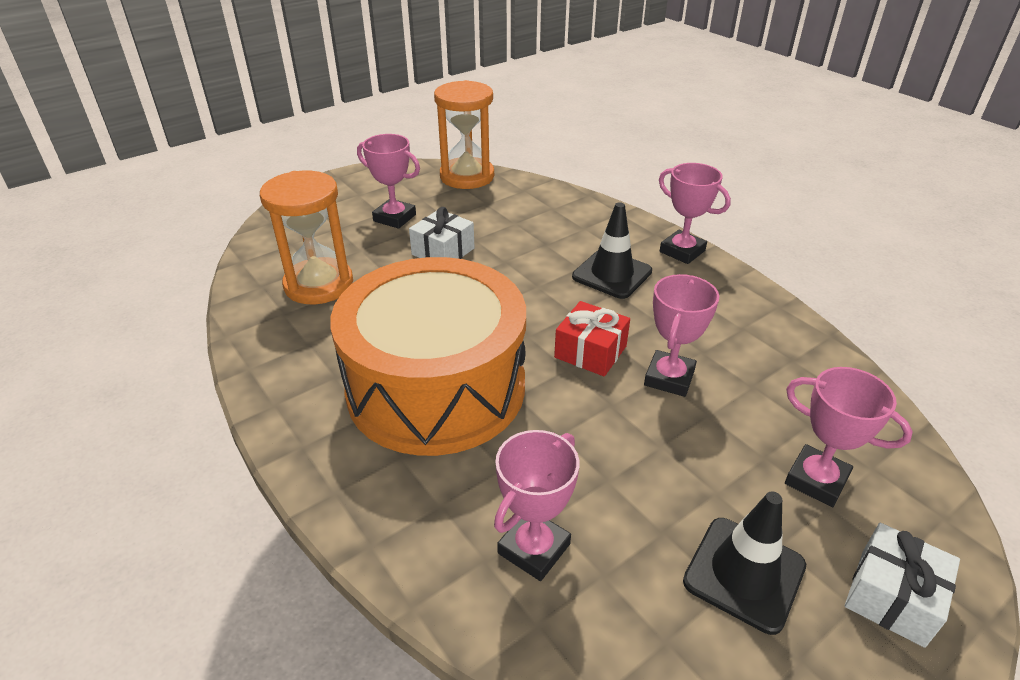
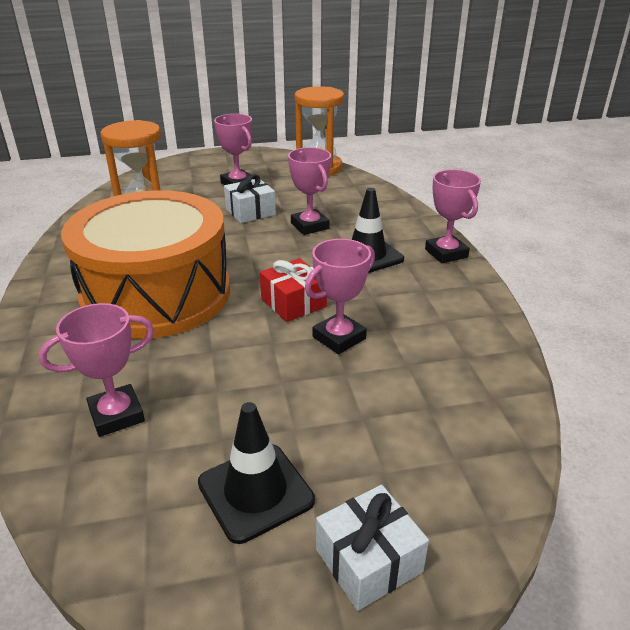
camera: 25 degrees right, 5 degrees down
pink trophy [785,367,913,507] -> pink trophy moved to [288,147,331,235]

